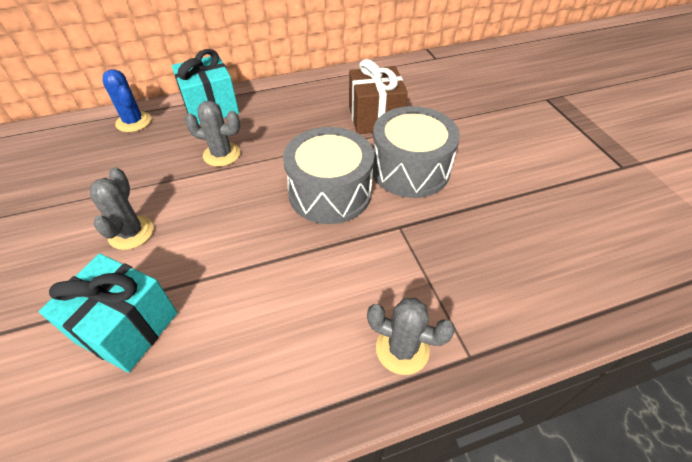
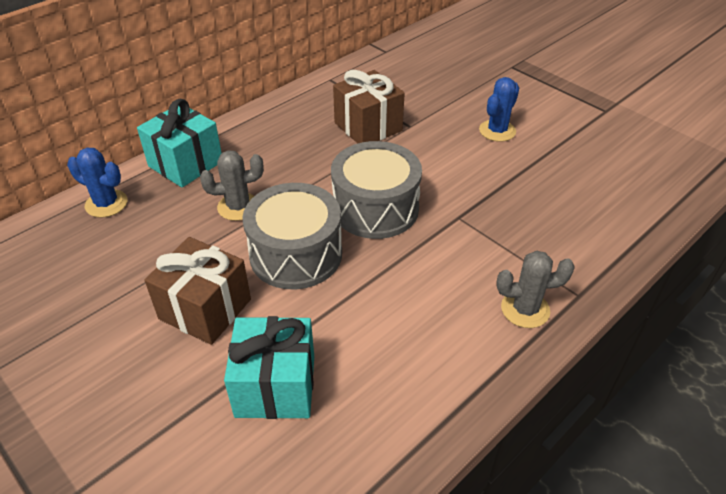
camera: 25 degrees left, 5 degrees down
grey cactus [90,167,154,250] -> brown gift [145,237,251,345]
grey drum [373,106,460,198] -> grey drum moved to [243,183,342,289]
none -> blue cactus [479,77,519,142]

